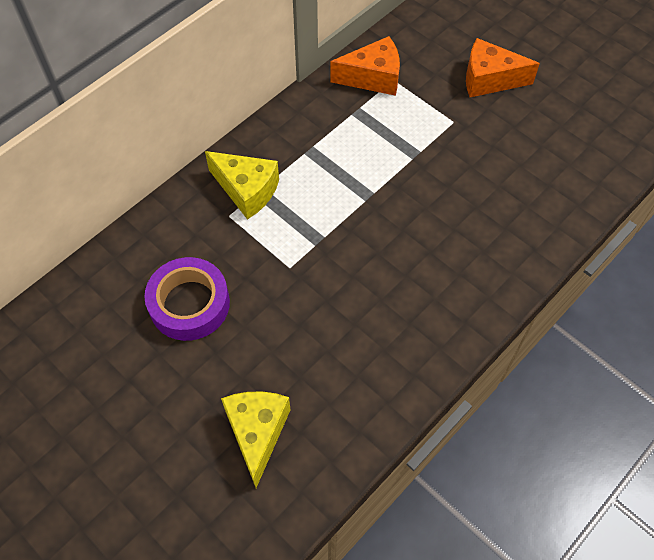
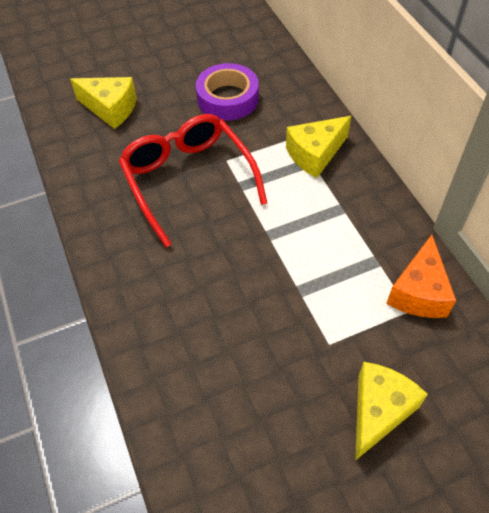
camera: 115 degrees right, 5 degrees down
orange cheese [466,38,540,97] -> yellow cheese [355,362,428,461]
none -> red glasses [119,114,267,247]

